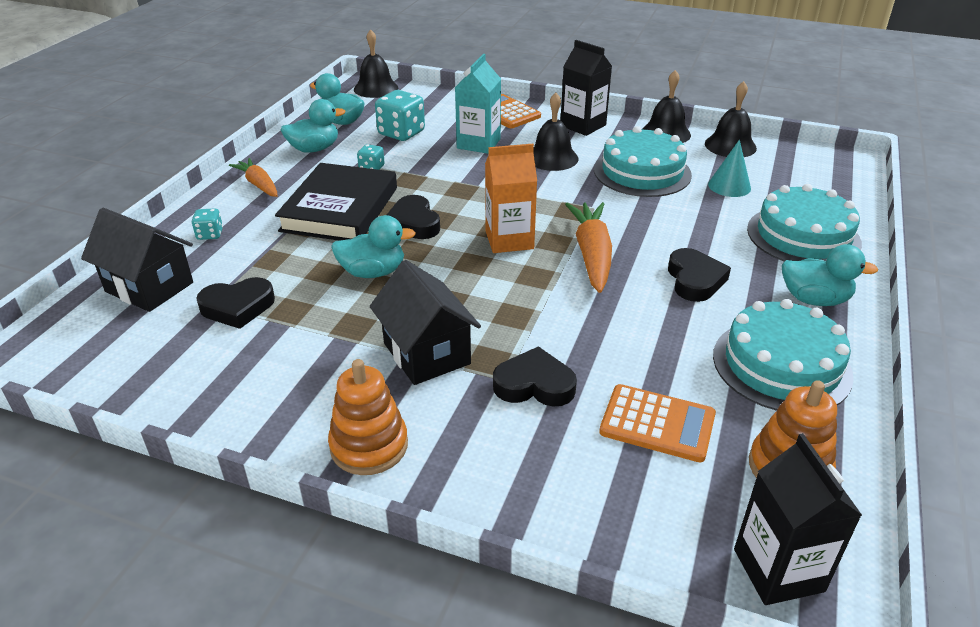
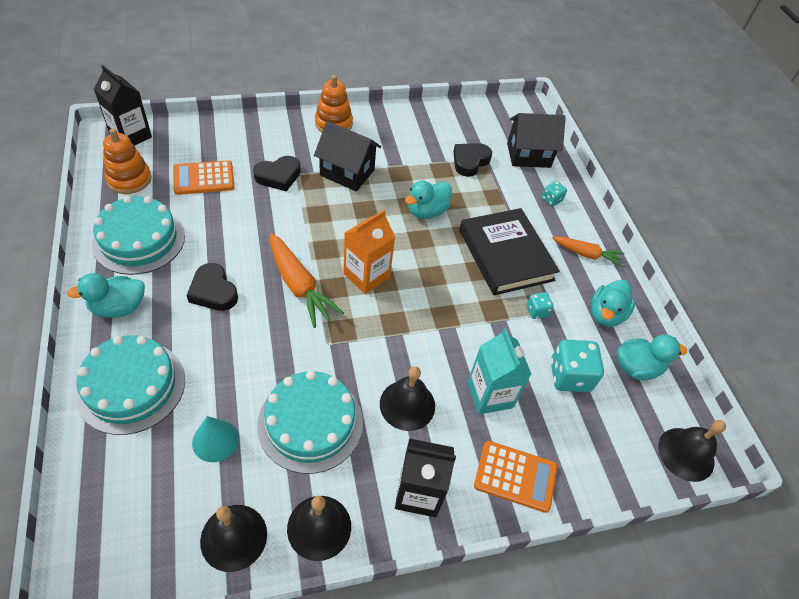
camera: 140 degrees right, 15 degrees up
black heart [387,195,440,239] -> none

